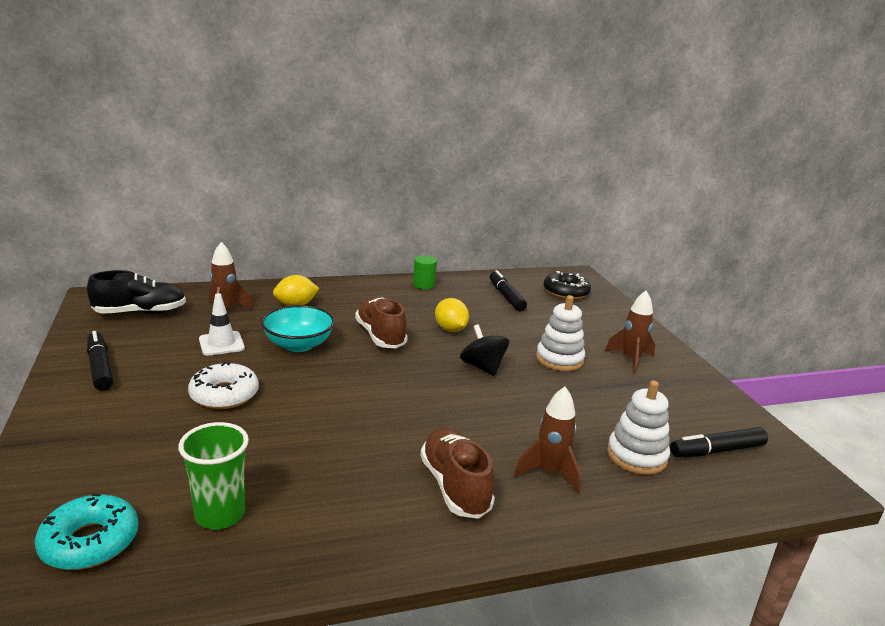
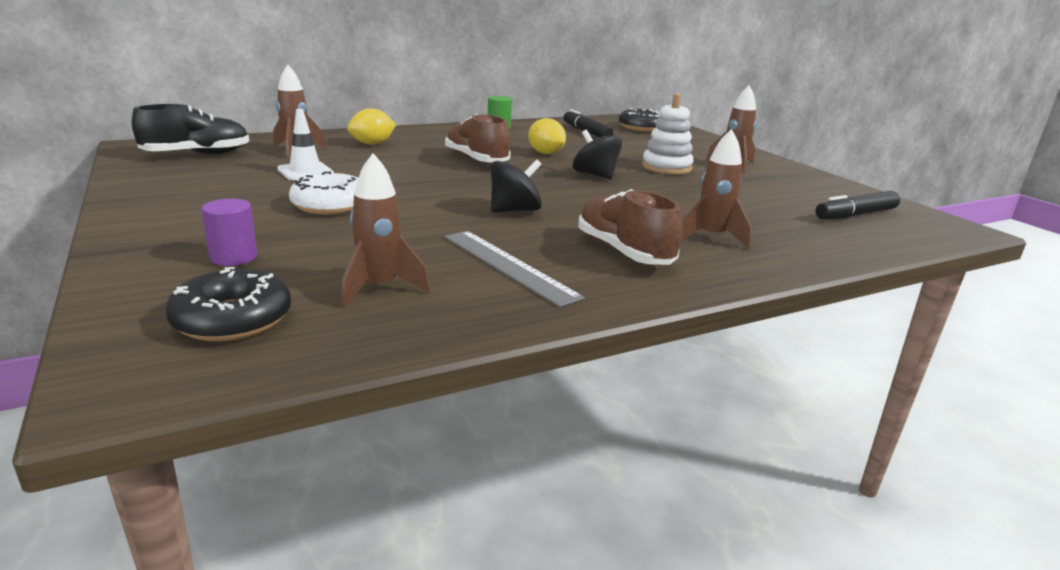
camera: 10 degrees left, 0 degrees up
turquoise donut [35,494,138,570] -> black donut [165,267,291,342]
black marker [87,331,113,391] -> none
green cup [178,422,249,530] -> brown rocket [341,153,430,308]
turquoise bowl [261,305,335,352] -> none
white stacking toy [607,380,670,475] -> none
none -> purple cylinder [201,199,258,266]
none -> grey ruler [444,231,585,307]
none -> black spinning top [491,159,542,213]

